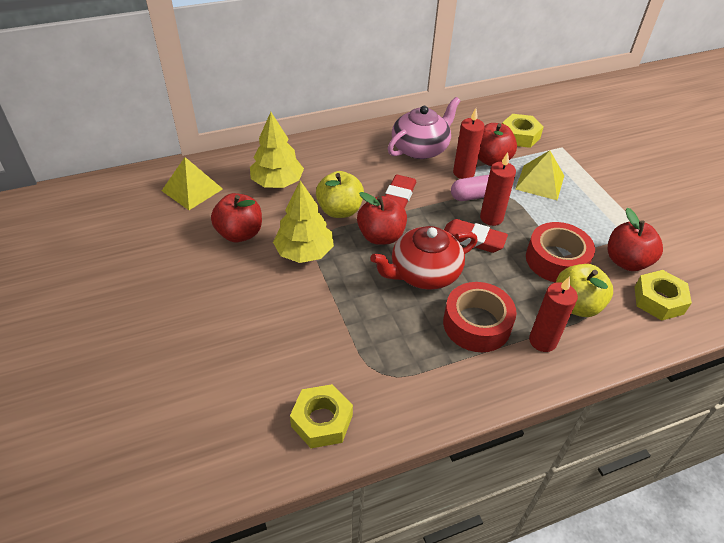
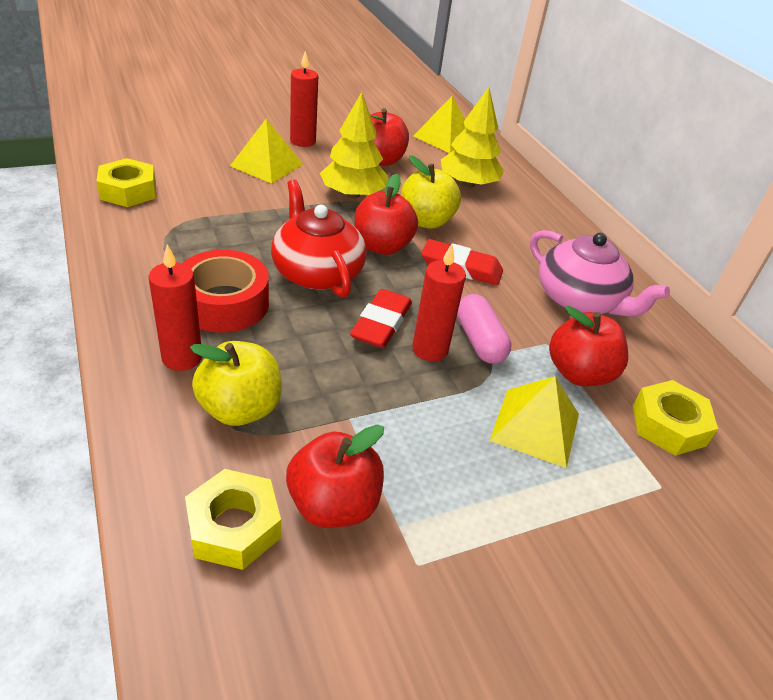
camera: 85 degrees right, 5 degrees down
red candle [453,108,484,179] -> red candle moved to [290,51,318,147]
red tape [526,222,595,283] -> none
none -> yellow pyramid [230,118,303,184]

